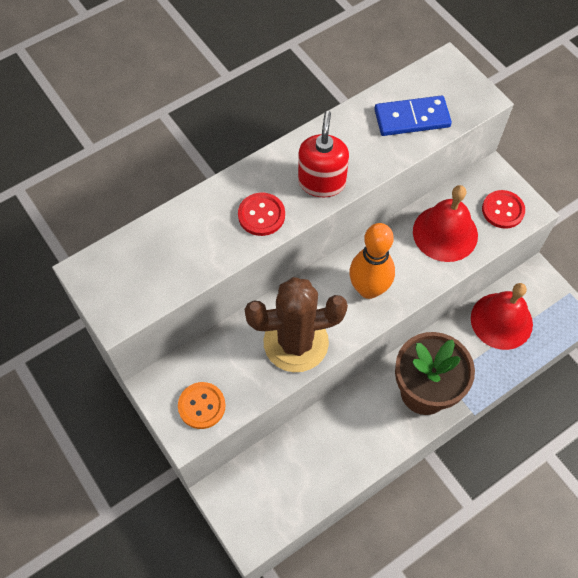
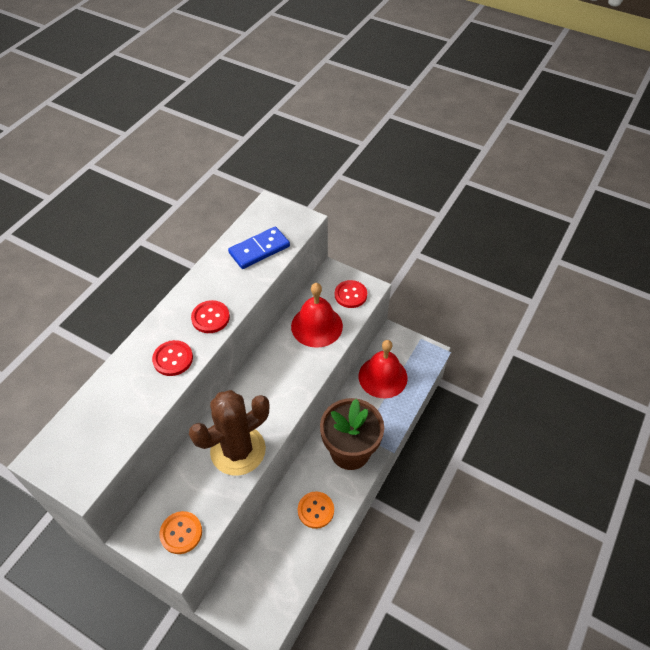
camera: 25 degrees left, 10 degrees down
red soap dispenser [298,111,349,197] -> red button [191,300,230,333]
orange bowling pin [349,223,395,299] -> none
none -> orange button [298,491,334,529]

